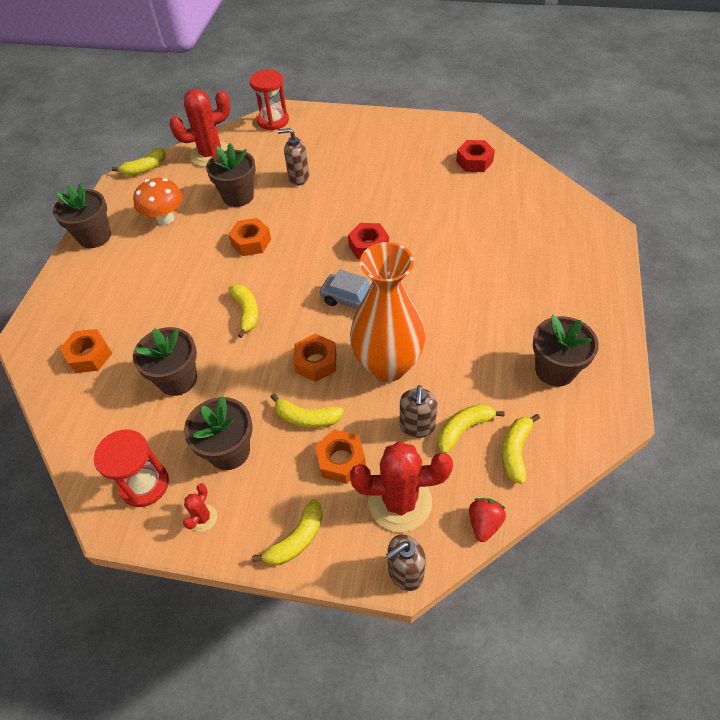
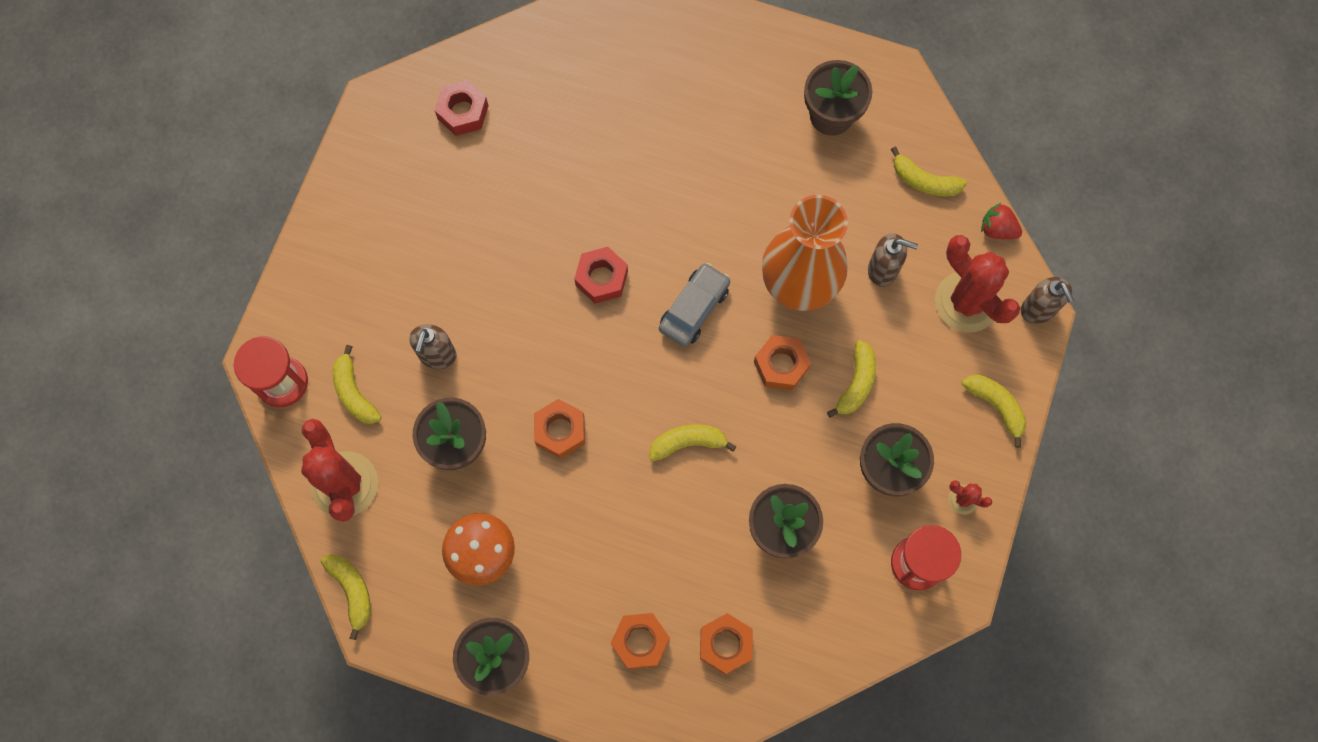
camera: 85 degrees left, 20 degrees up
orange nut [315,429,366,484] -> orange nut moved to [611,613,670,669]
red cactus [350,441,453,532] -> red cactus turned 45 degrees counterclockwise [935,235,1020,332]
yellow banana [438,404,505,454] -> yellow banana moved to [332,345,381,424]

